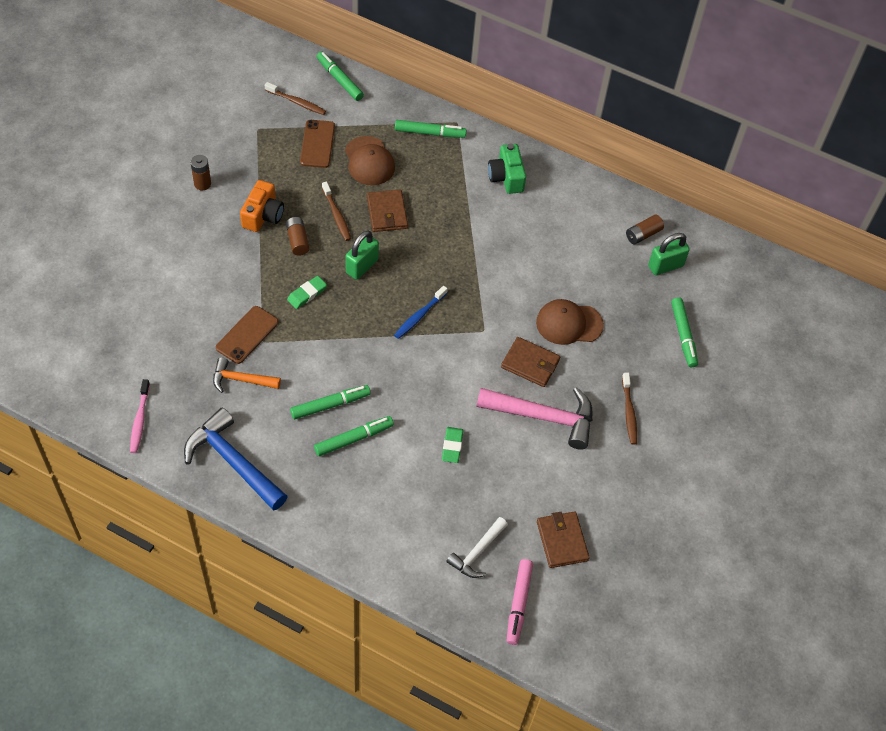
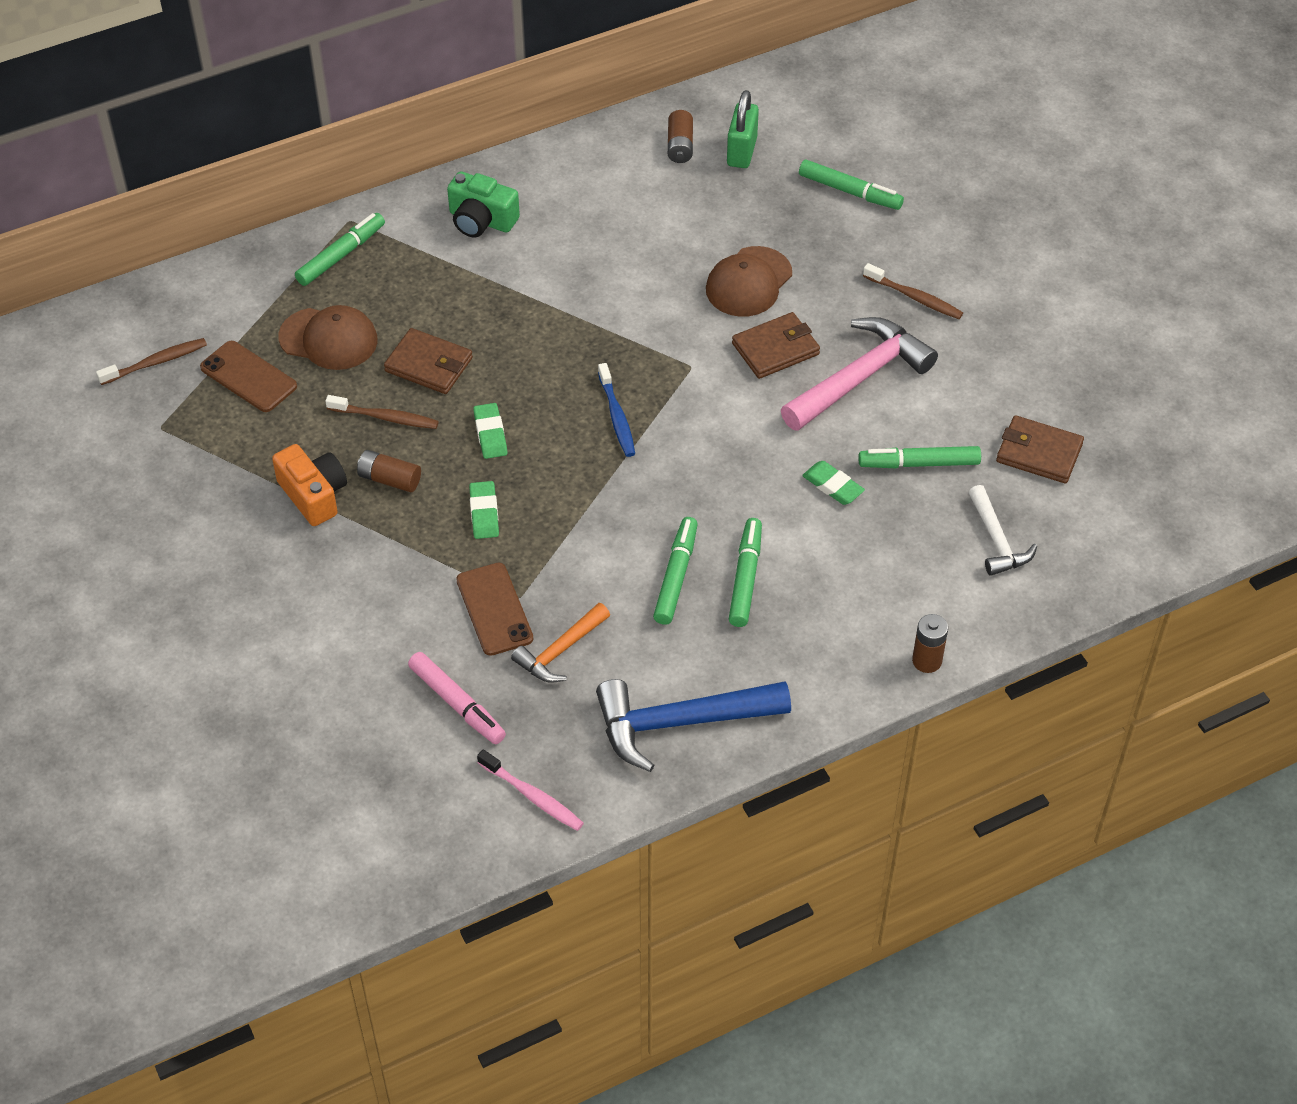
camera: 50 degrees left, 5 degrees down
brown battery [190,155,211,190] -> brown battery moved to [912,614,948,673]
green marker [317,52,364,101] -> green marker moved to [858,446,981,468]
green padlock [345,230,379,280] -> green eraser [473,403,508,459]
pink marker [507,559,533,645] -> pink marker moved to [408,652,506,744]

